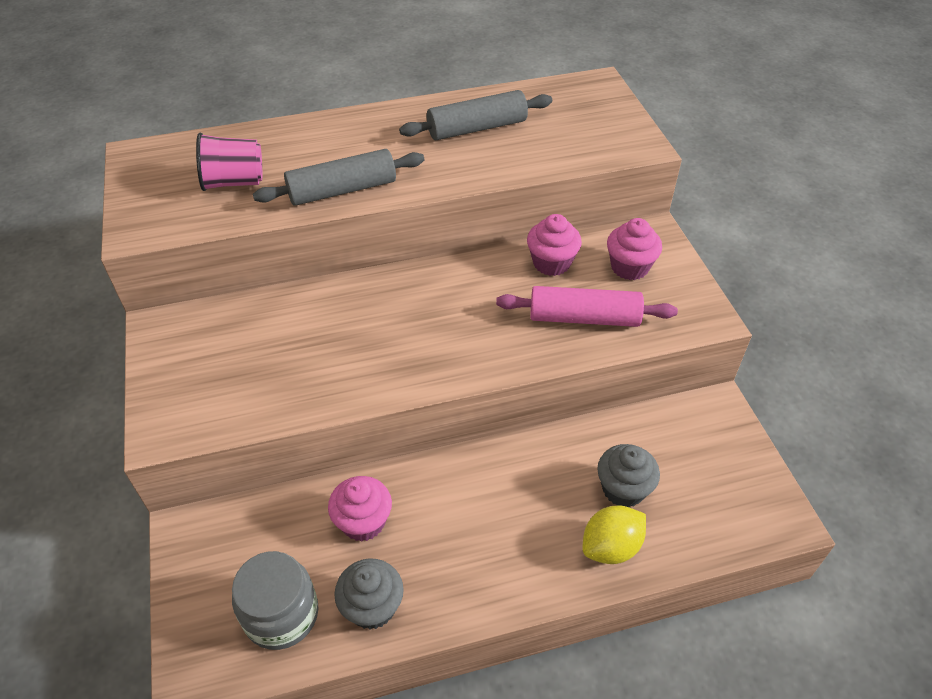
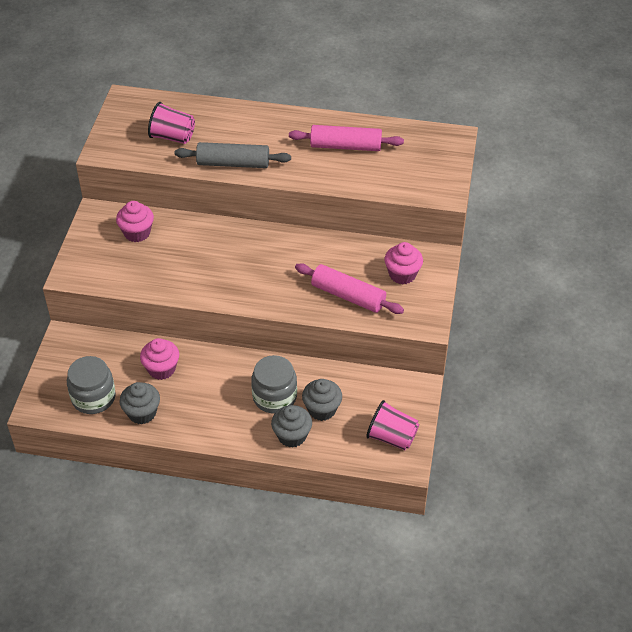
camera: 25 degrees right, 0 degrees up
grey rolling pin [399,90,552,140] -> pink rolling pin [289,125,404,151]
pink cupcake [527,214,582,276] -> pink cupcake moved to [116,201,154,242]
yellow lemon [582,505,646,564] -> grey cupcake [271,405,312,448]
none -> grey jar [251,355,297,413]
none -> pink cup [366,400,419,450]

